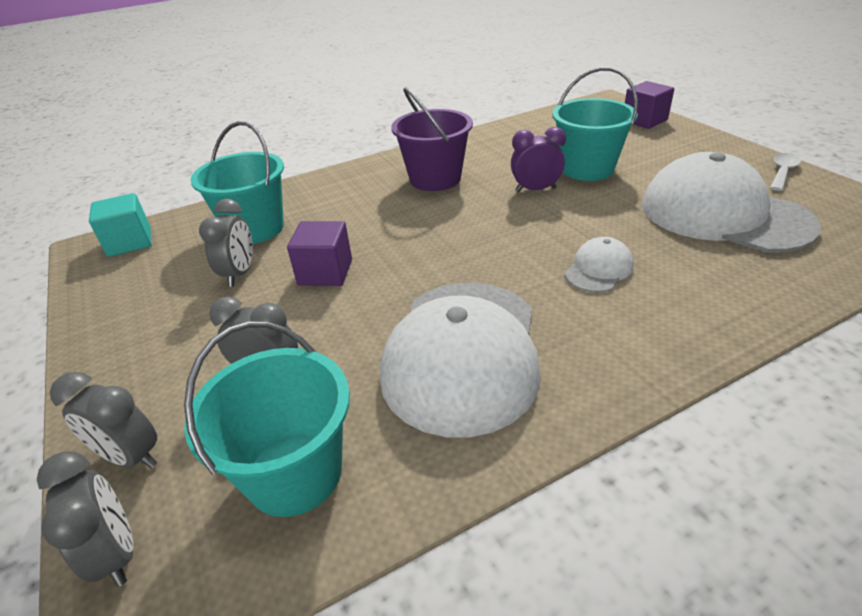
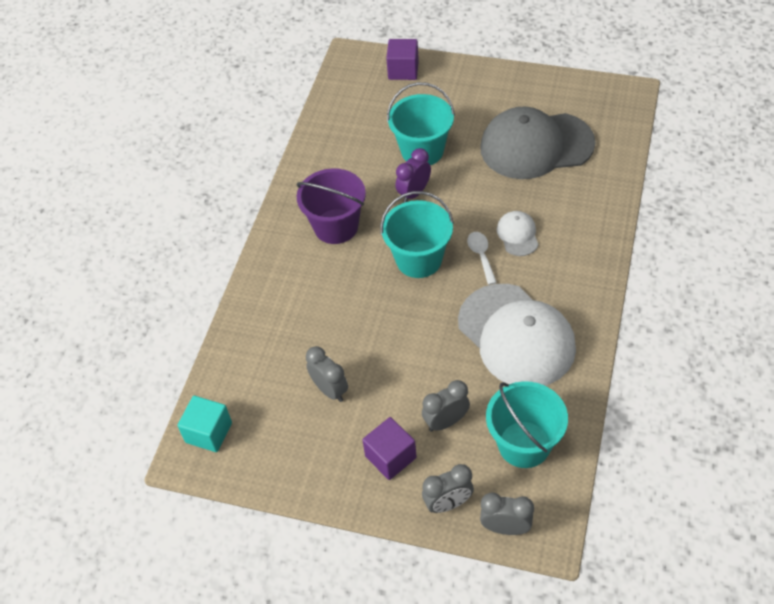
camera: 45 degrees left, 15 degrees up
turquoise bucket [191,121,284,244] -> turquoise bucket moved to [380,191,454,278]
purple cube [287,221,352,286] -> purple cube moved to [362,417,417,480]
white cap [642,152,821,253] -> grey cap [480,107,595,179]
white spoon [770,153,801,191] -> white spoon moved to [467,232,497,285]

